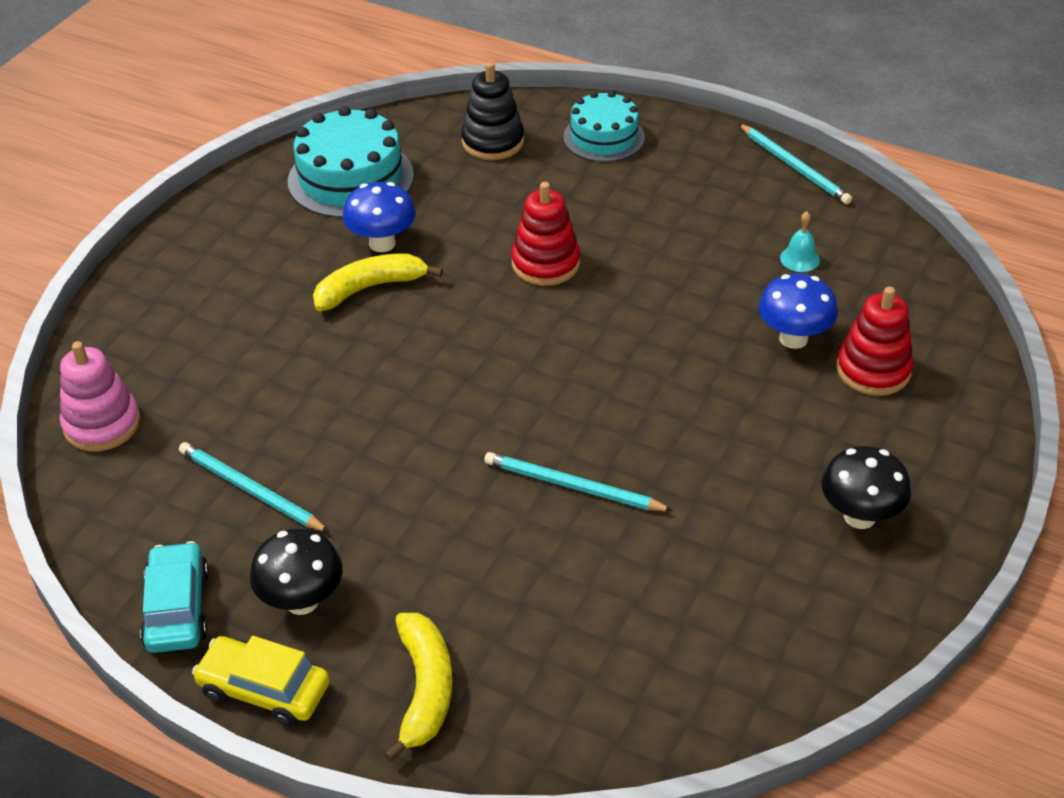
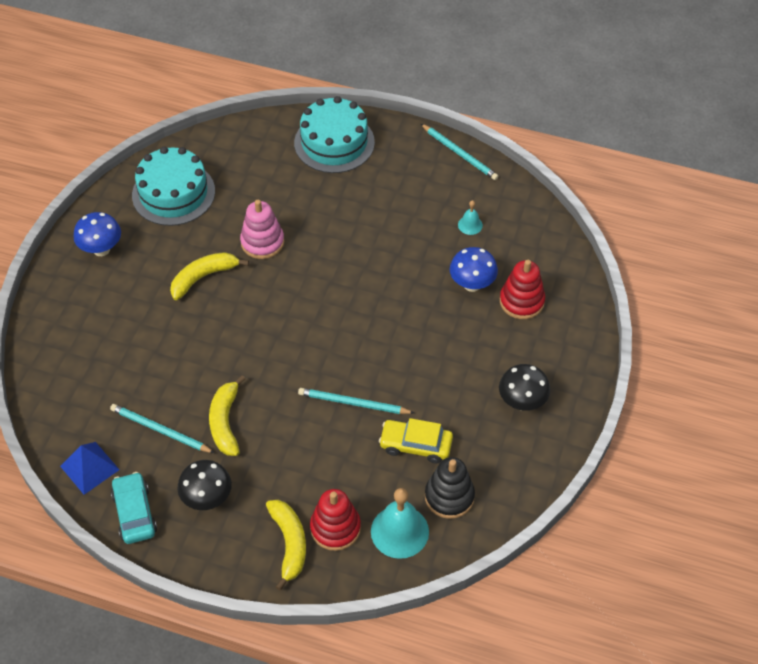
camera: 10 degrees left, 10 degrees up
pink stacking toy [60,341,140,452] -> pink stacking toy moved to [240,200,284,259]
yellow car [192,636,330,727] -> yellow car moved to [379,418,453,463]
blue mushroom [343,182,416,252] -> blue mushroom moved to [74,212,121,256]
black stacking toy [461,62,524,160] -> black stacking toy moved to [425,457,475,519]
red stacking toy [511,182,580,286] -> red stacking toy moved to [310,489,361,551]
turquoise cake [563,91,645,162] -> turquoise cake [294,96,375,173], size x1.50
none -> blue pyramid [60,442,119,495]
none -> yellow banana [209,375,245,456]
none -> turquoise bell [371,488,429,559]

